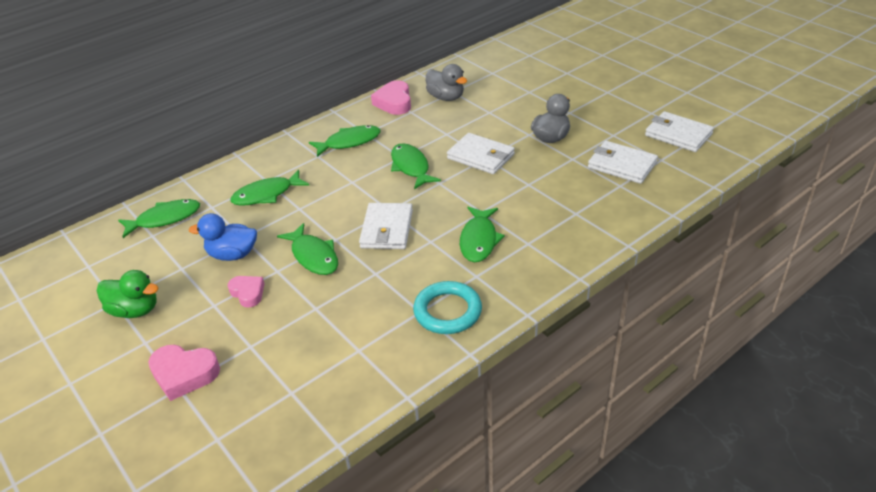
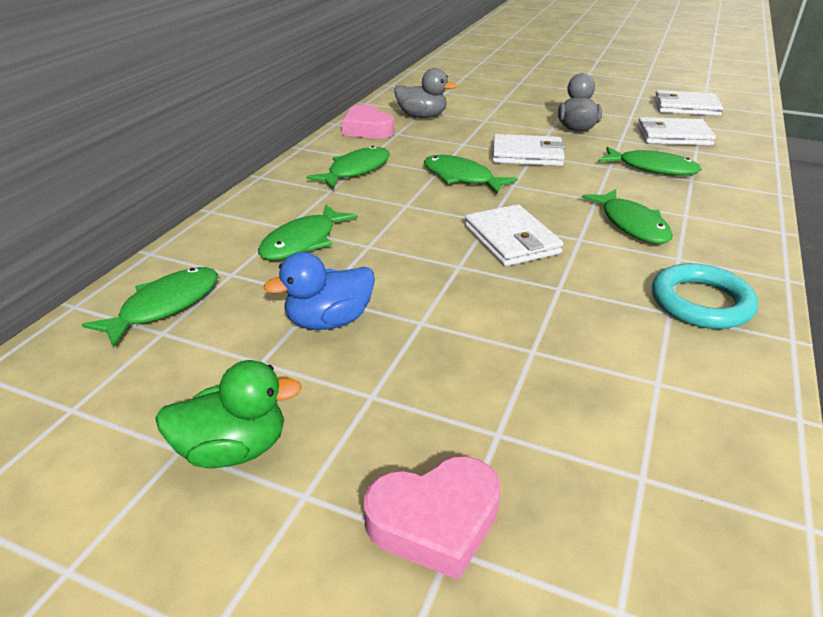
camera: 30 degrees left, 5 degrees down
pink heart [228,276,265,308] -> none
green fish [277,223,338,275] -> green fish moved to [598,146,702,176]

